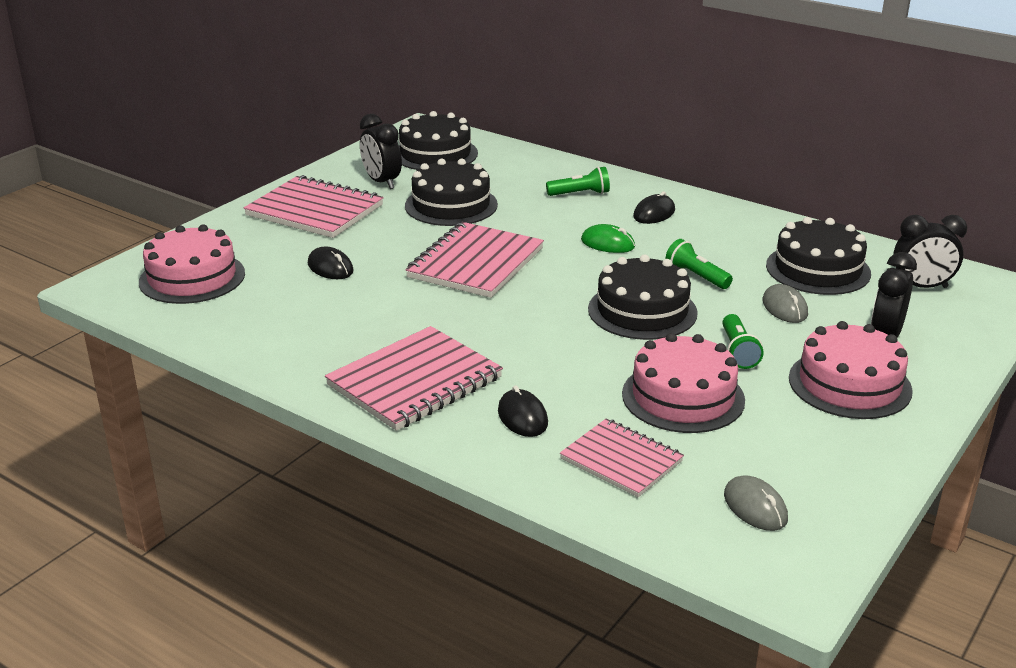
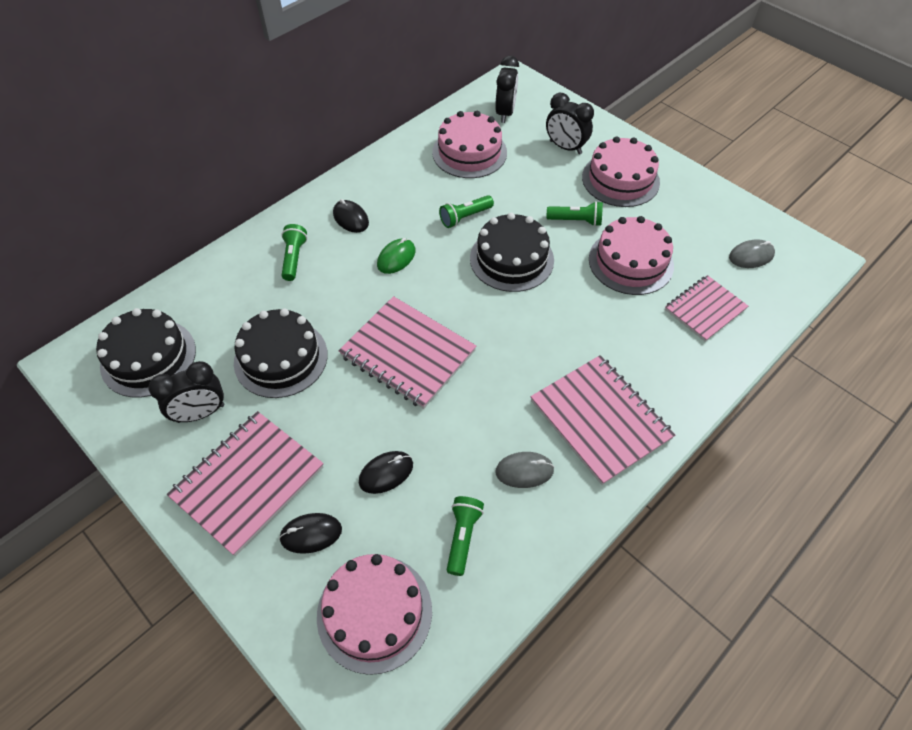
camera: 80 degrees left, 25 degrees up
black mouse [498,385,548,437] -> black mouse moved to [279,513,342,554]
grey mouse [762,284,808,323] -> grey mouse moved to [495,452,554,488]
black cake [766,217,871,295] -> pink cake [432,111,507,178]
none -> green flashlight [447,496,484,576]

